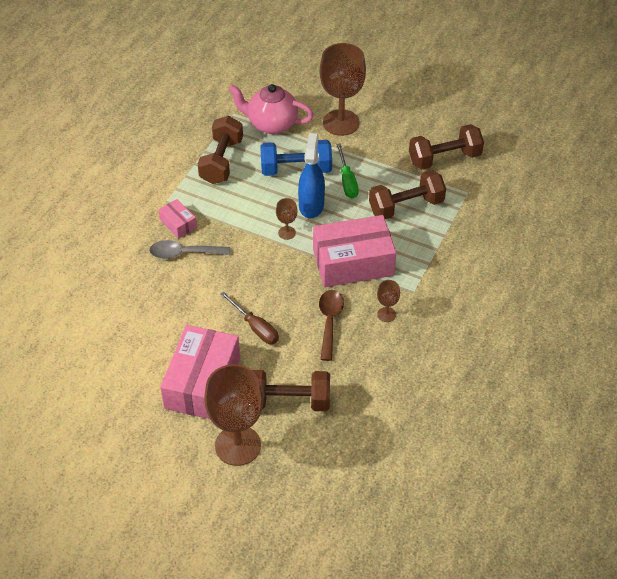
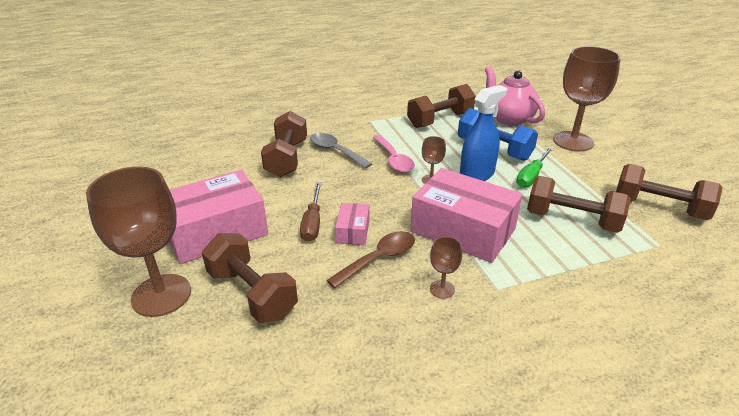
camera: 45 degrees right, 15 degrees down
pink box [158,199,197,239] -> pink box moved to [335,203,369,245]
none -> brown dumbbell [261,111,307,177]
none -> pink spoon [372,135,415,173]

